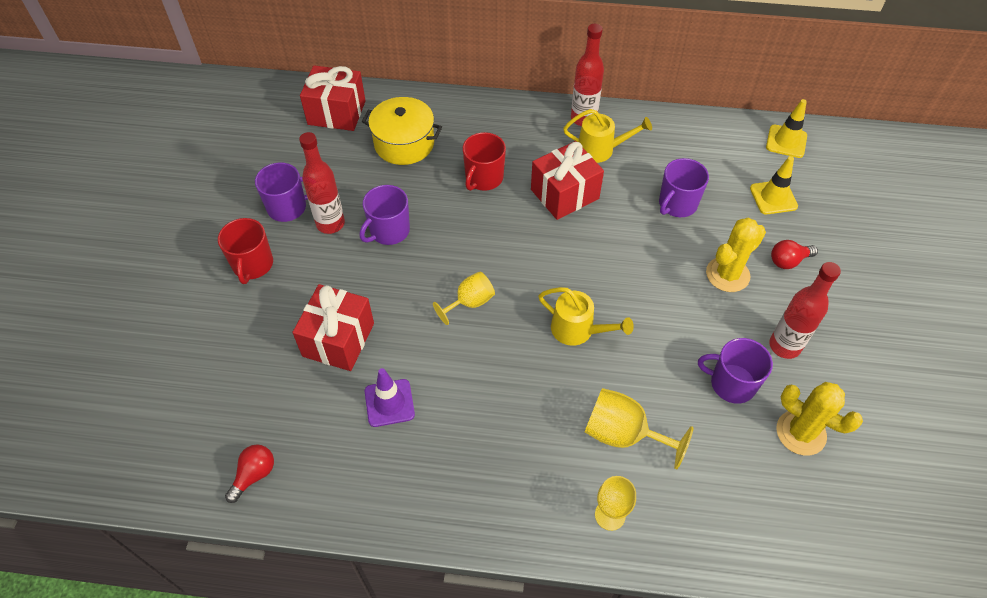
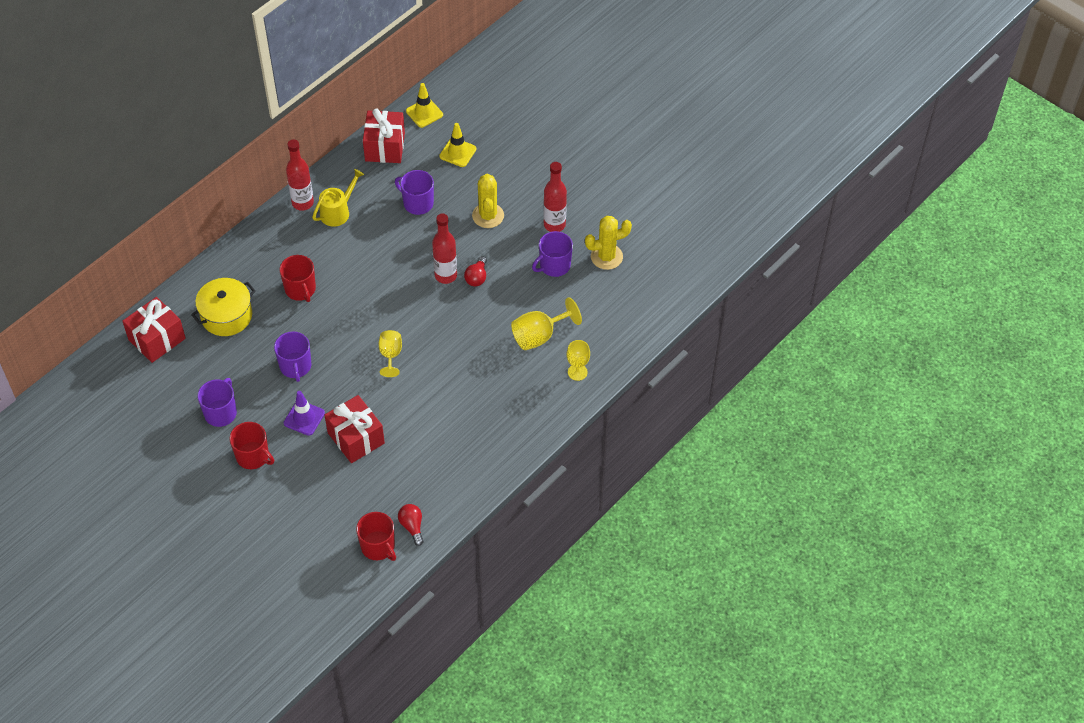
camera: 55 degrees left, 0 degrees up
red bottle [299,132,345,234] -> red bottle moved to [432,213,457,284]
purple traffic cone [365,368,415,427] -> purple traffic cone moved to [284,391,325,436]
red gift [531,141,604,220] -> red gift moved to [363,108,405,163]
yellow watering can [538,287,634,346] -> none
purple mug [659,158,709,217] -> purple mug turned 135 degrees clockwise [395,170,434,215]
red light bulb [771,240,818,269] -> red light bulb moved to [464,256,487,286]
none -> red mug [356,512,396,561]

